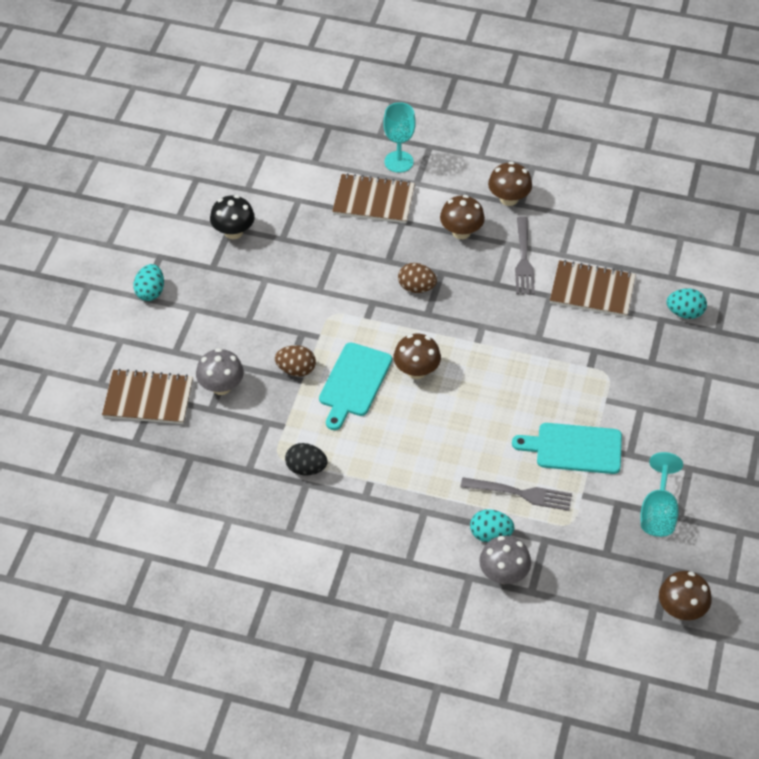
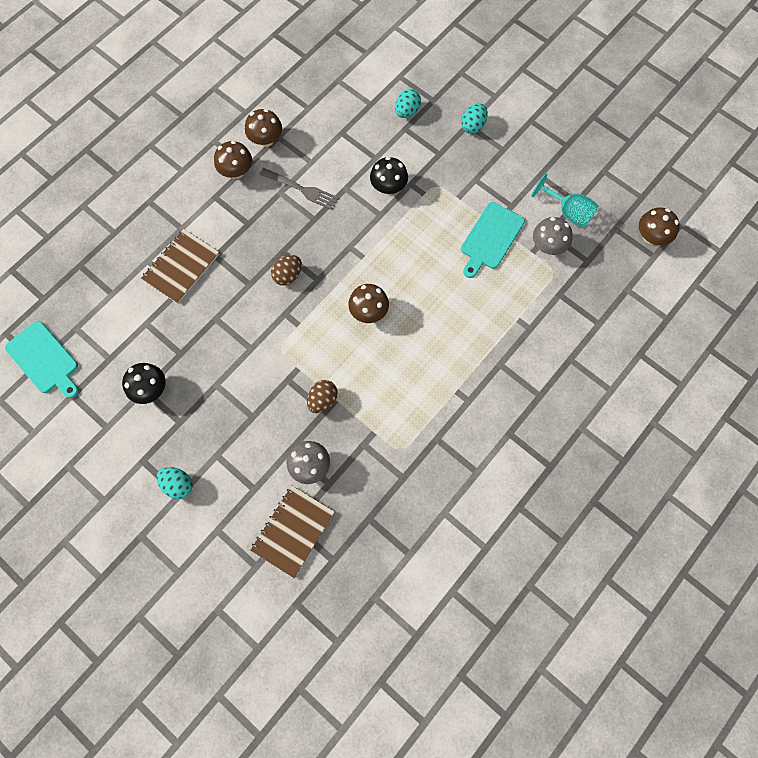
camera: 65 degrees left, 20 degrees up
black egg [285,443,328,476] -> none
turquoise cutting board [319,342,392,430] -> turquoise cutting board moved to [5,321,79,398]
turquoise goblet [383,102,416,173] -> none
brown mushroom [440,195,485,239] -> brown mushroom moved to [245,109,282,147]
grey fork [461,477,572,511] -> none
turquoise egg [470,509,514,542] -> turquoise egg moved to [461,103,488,134]
grey mushroom [479,536,531,584] -> grey mushroom moved to [533,217,573,255]
brown notebook [550,260,636,317] -> none
none -> black mushroom [370,157,408,195]

